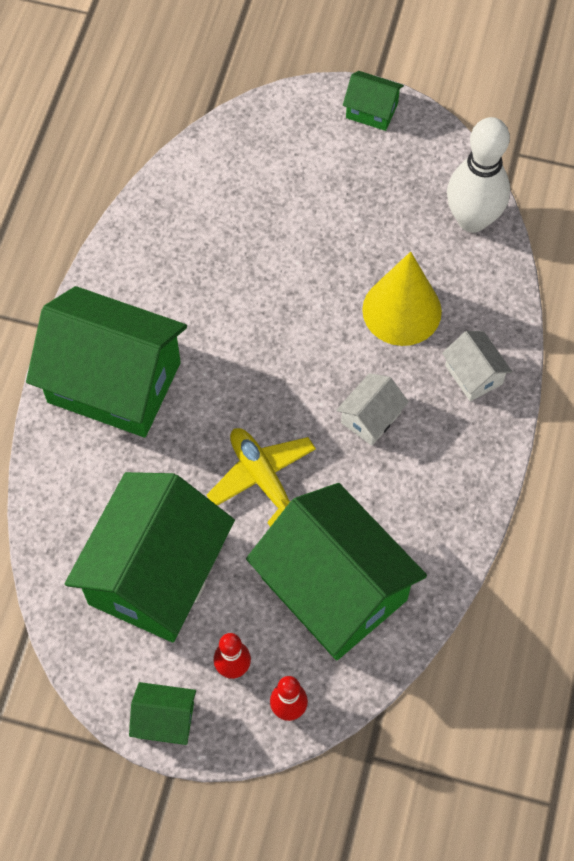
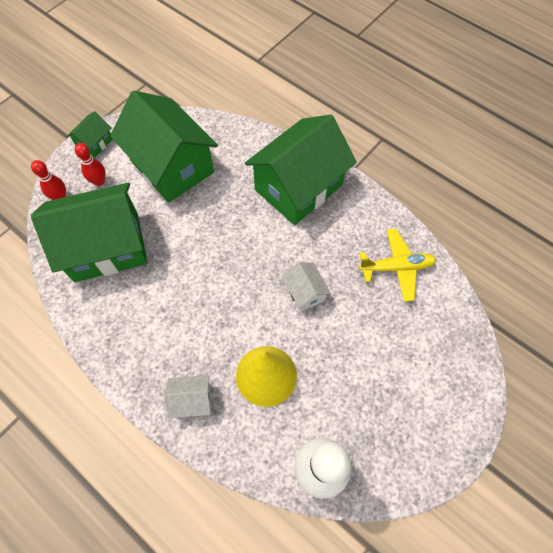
camera: 115 degrees right, 0 degrees up
yellow plane [207,428,316,527] -> yellow plane moved to [359,229,436,302]
white house [336,373,409,446] -> white house moved to [282,262,331,312]
green house [343,71,404,131] -> none

